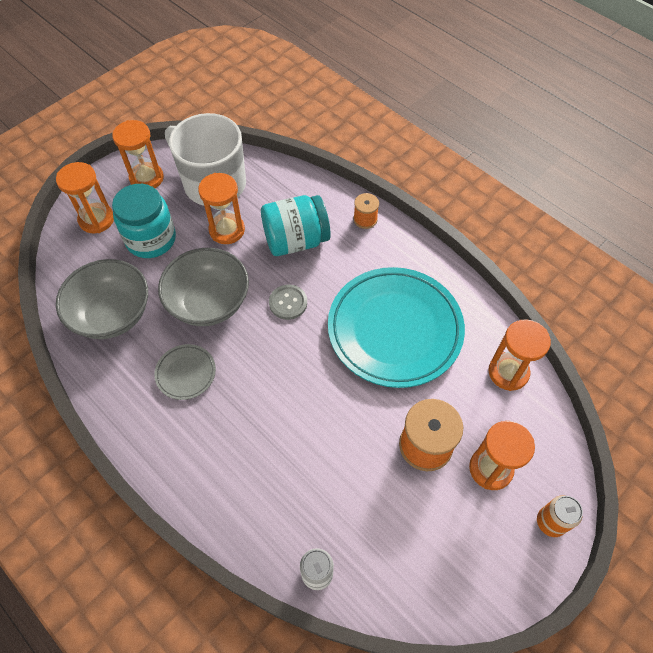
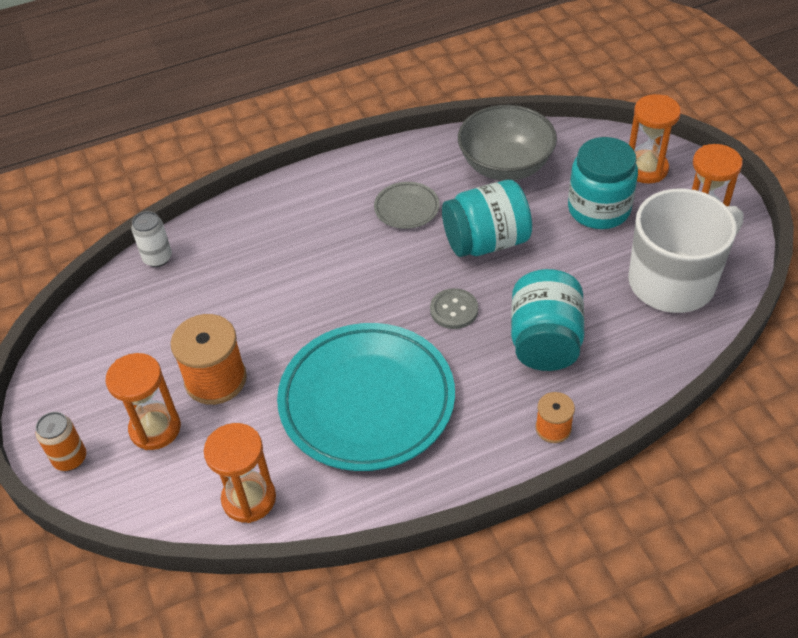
camera: 115 degrees right, 10 degrees down
grey bowl [158,248,249,326] -> turquoise jar [442,180,532,257]
orange hourglass [198,173,245,244] -> none

